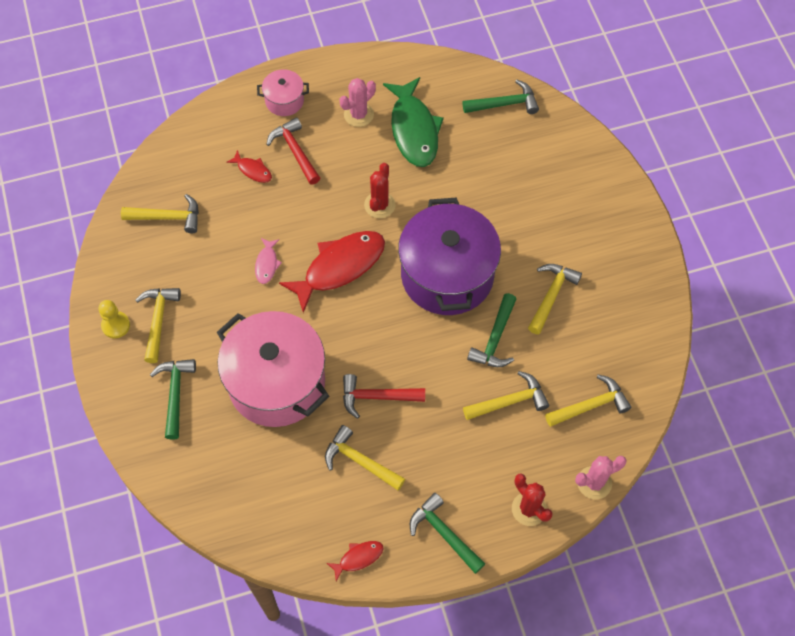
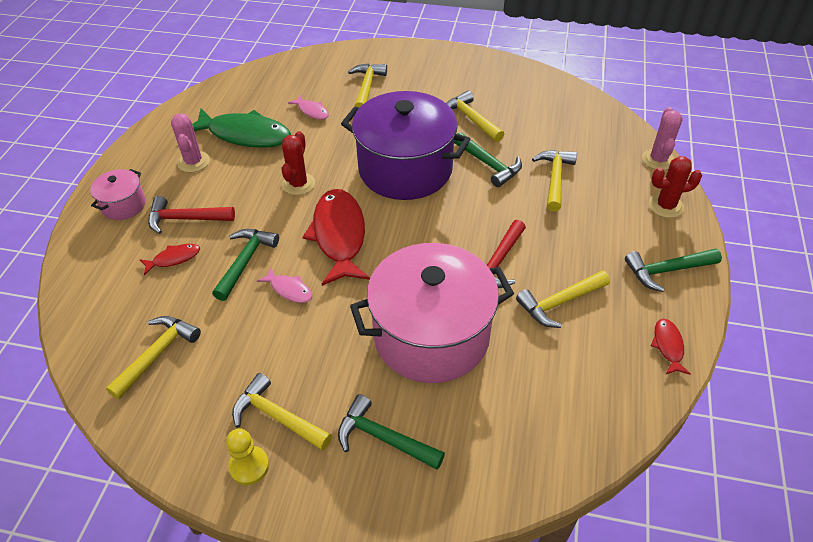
camera: 60 degrees left, 15 degrees down
red cactus [364,163,396,218] -> red cactus turned 60 degrees clockwise [281,131,315,195]
green hammer [463,79,539,114] -> green hammer moved to [212,229,279,301]
yellow hammer [545,374,631,427] -> yellow hammer moved to [348,63,387,108]
none -> pink fish [288,95,329,120]

